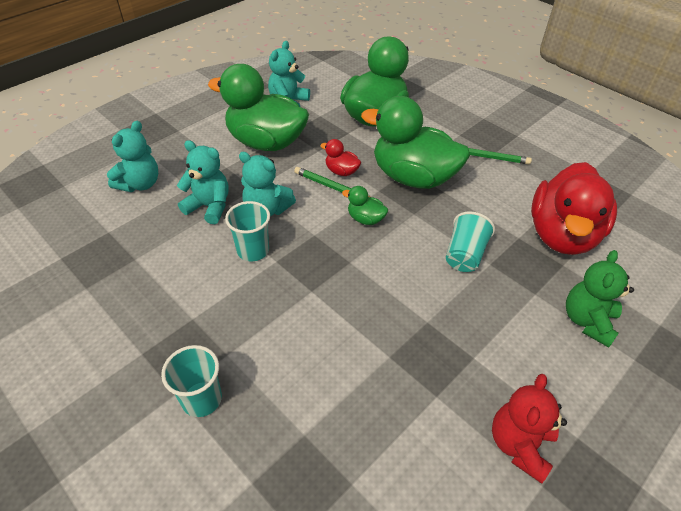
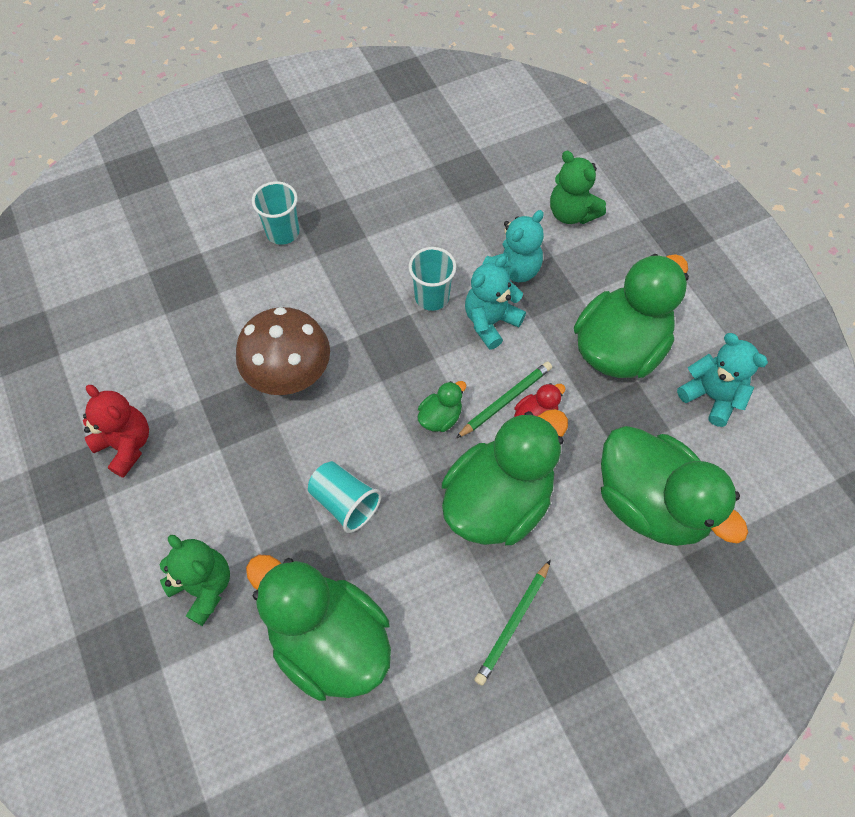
camera: 110 degrees right, 15 degrees up
turquoise teddy bear [107,121,158,192] -> green teddy bear [550,151,606,224]
red duck [531,162,617,255] -> green duck [246,555,391,701]
none -> brown mushroom [236,307,330,395]

